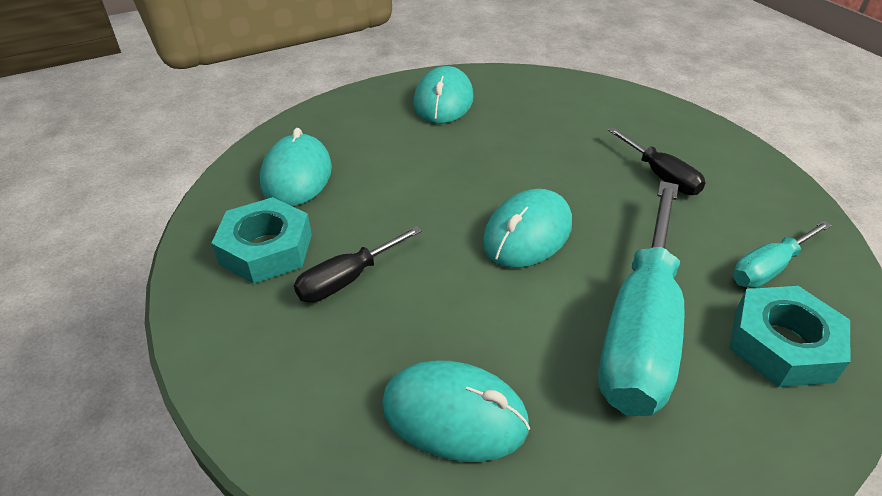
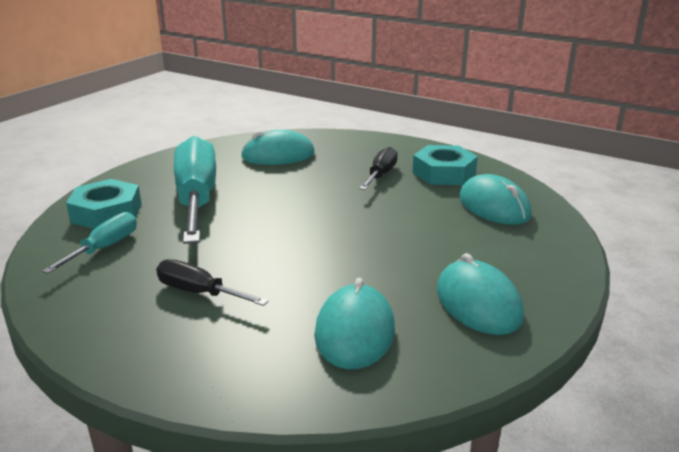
camera: 150 degrees right, 15 degrees down
turquoise mouse [482,189,572,268] -> turquoise mouse moved to [314,277,395,369]

